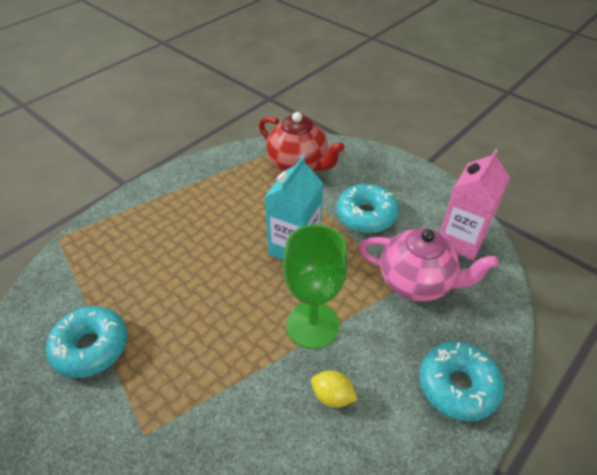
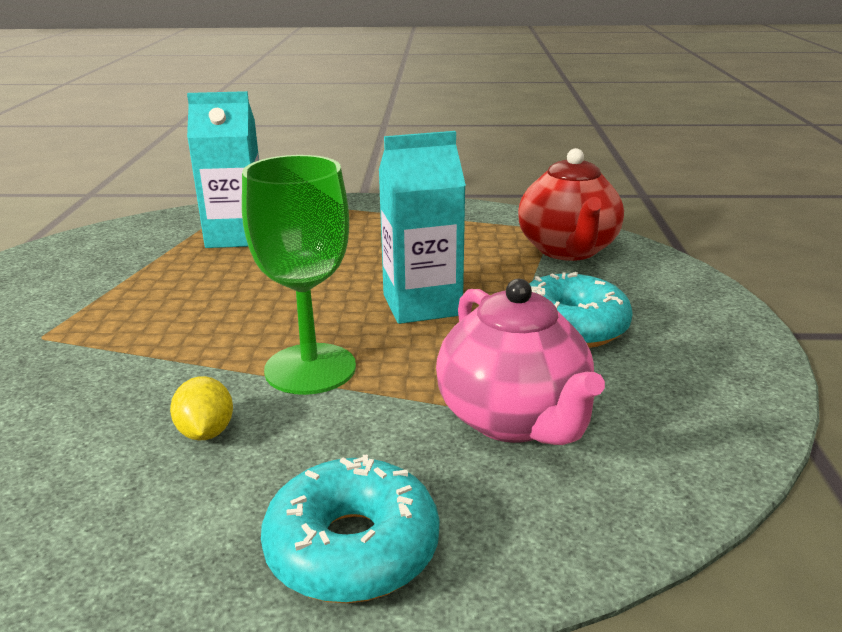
camera: 50 degrees right, 20 degrees down
turquoise donut [46,306,127,378] -> none
pink carton [440,149,510,260] -> none
none -> turquoise carton [187,91,259,248]

